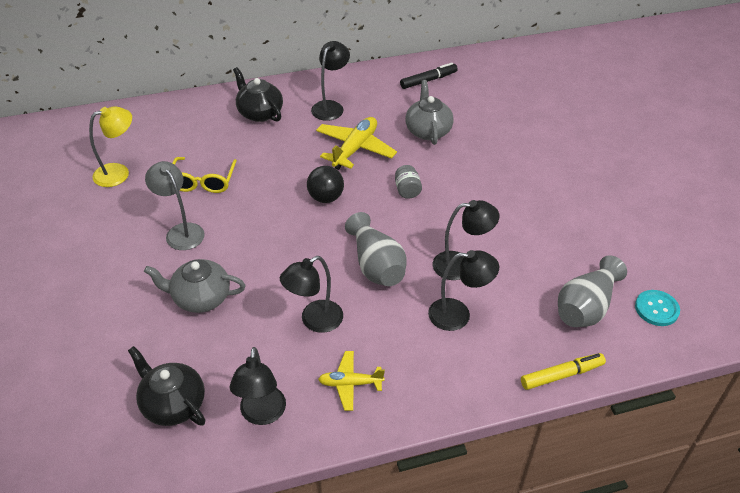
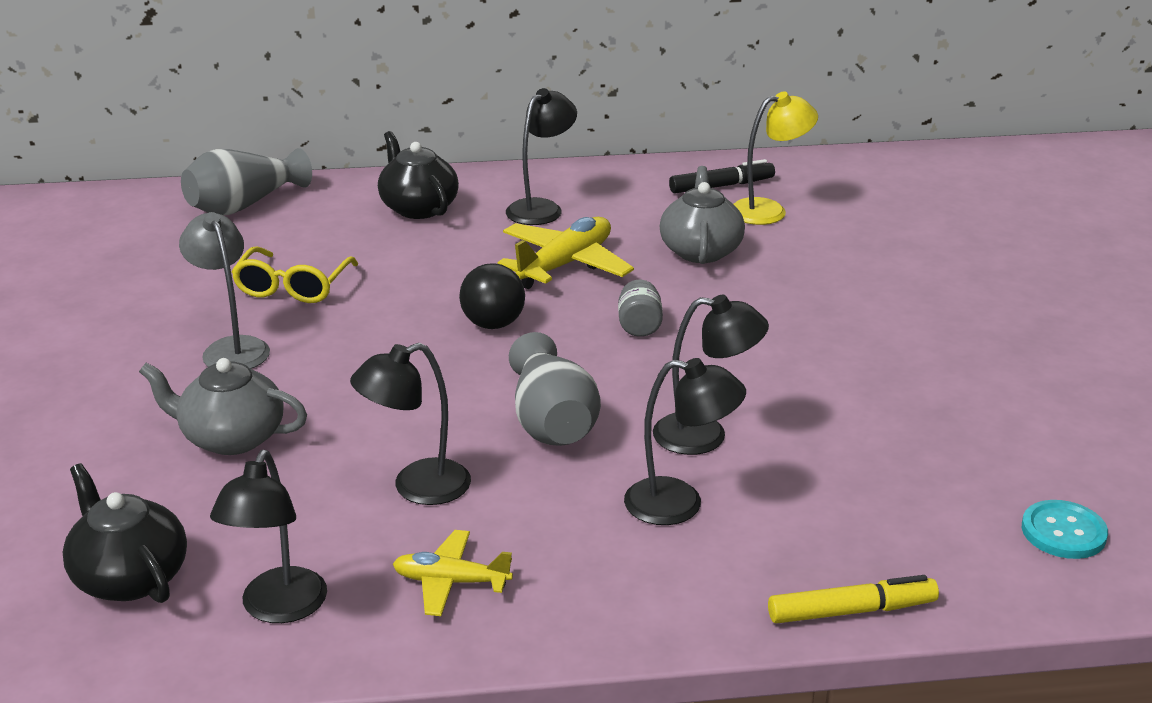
camera: 10 degrees right, 15 degrees down
yellow lamp [89,106,132,187] -> yellow lamp moved to [734,92,818,225]
grey vase [558,255,627,327] -> grey vase moved to [181,148,312,215]

